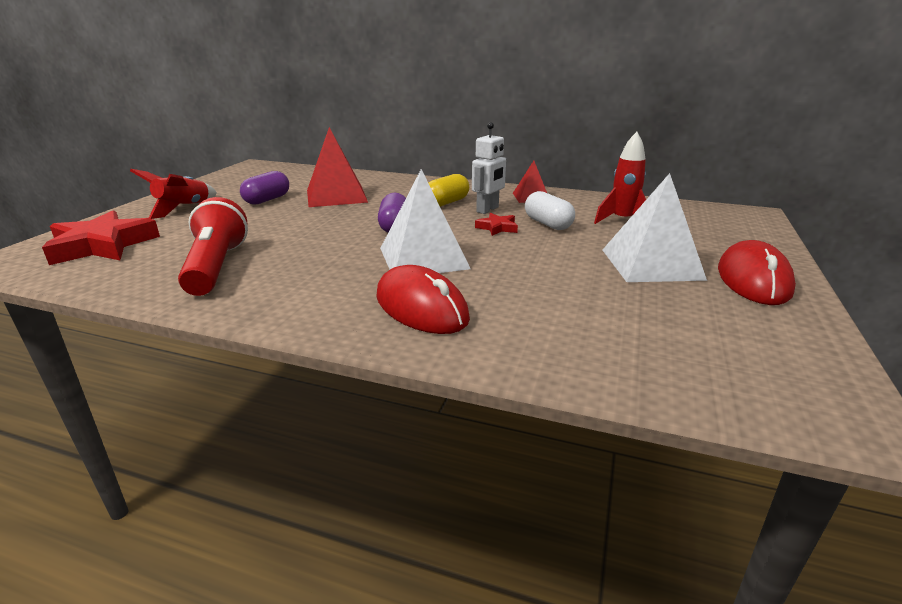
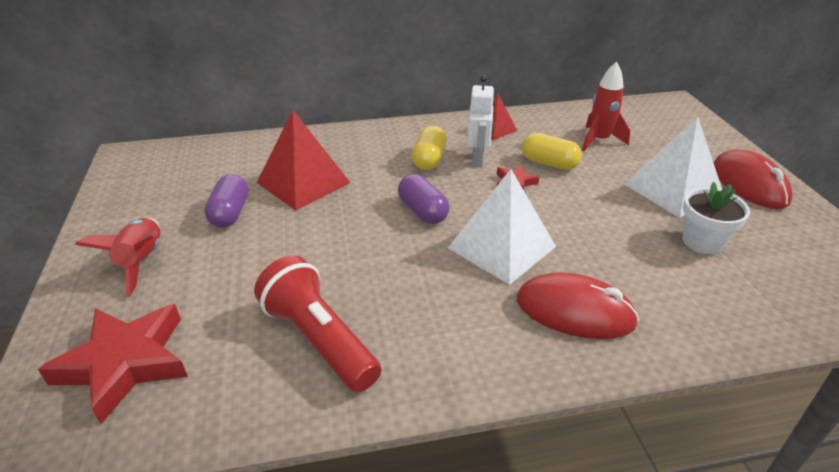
camera: 30 degrees left, 10 degrees up
white capsule [525,191,575,230] -> yellow capsule [522,133,582,170]
none -> white flower pot [682,182,750,254]

